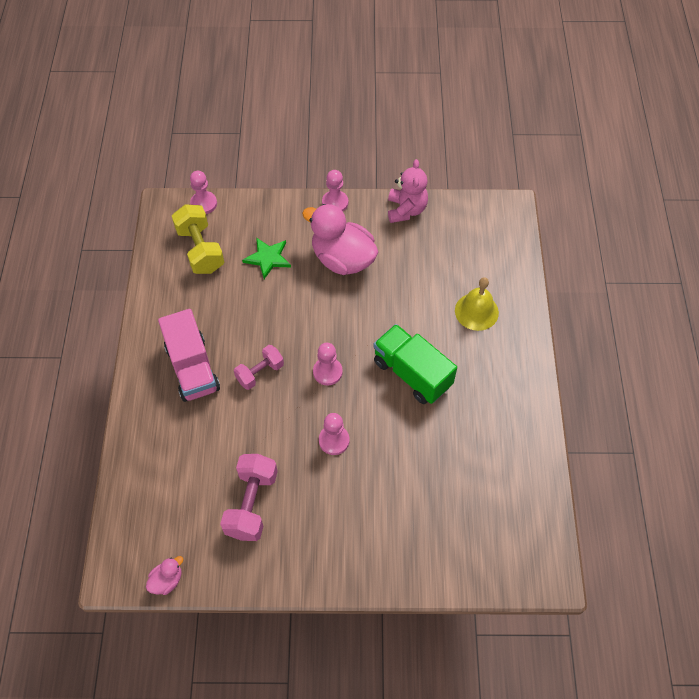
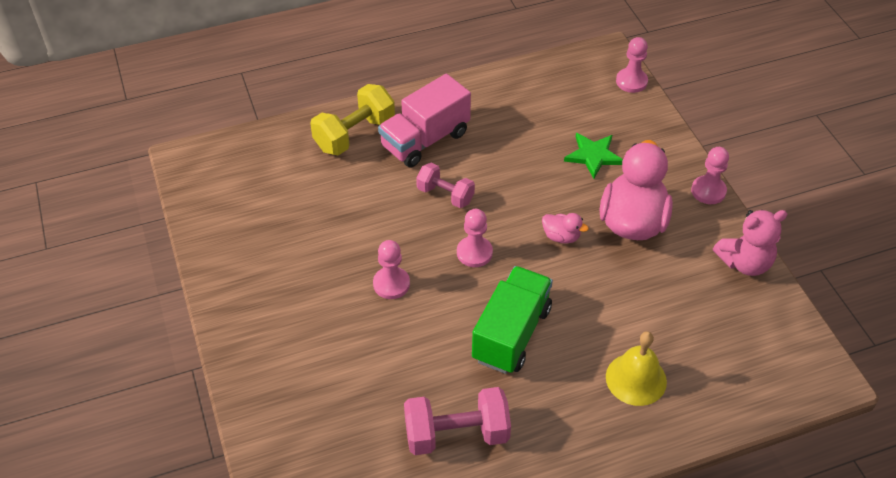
camera: 70 degrees right, 10 degrees down
pink duck [146,556,183,595] -> pink duck moved to [542,213,589,244]
yellow dumbbell [172,204,224,274] -> yellow dumbbell moved to [310,84,395,155]
pink dumbbell [220,454,278,541] -> pink dumbbell moved to [404,387,511,455]

